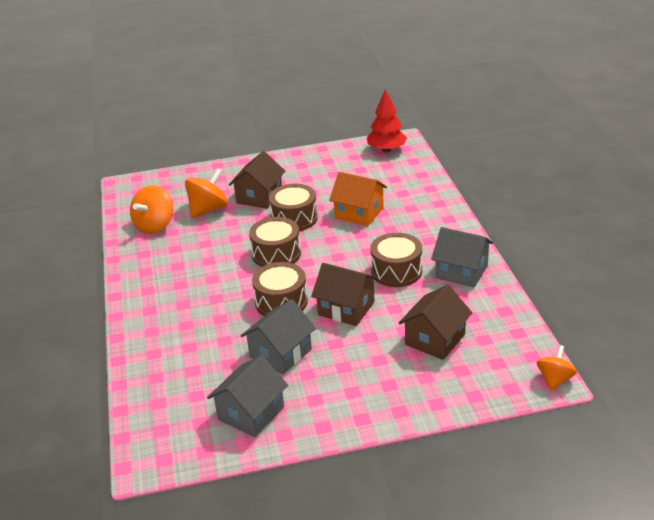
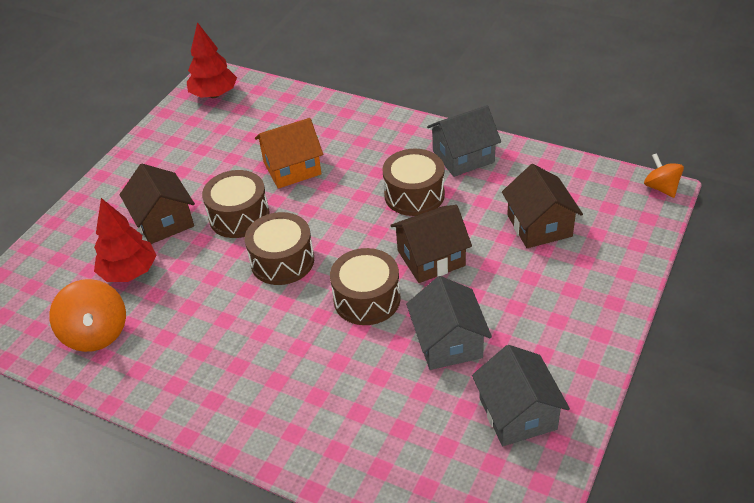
camera: 50 degrees left, 10 degrees up
orange spinning top [185,168,228,218] -> red tree [94,198,157,282]

